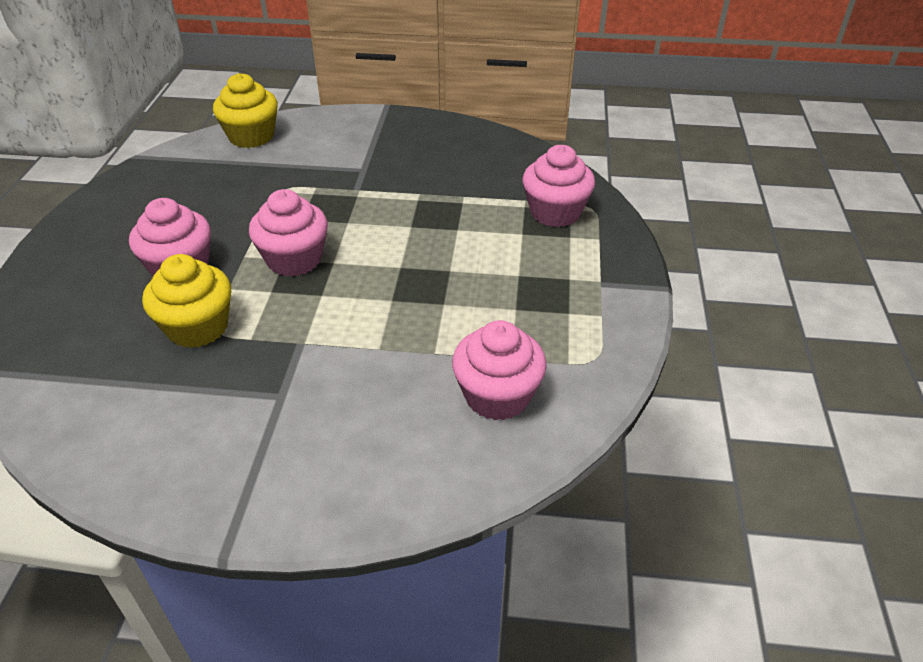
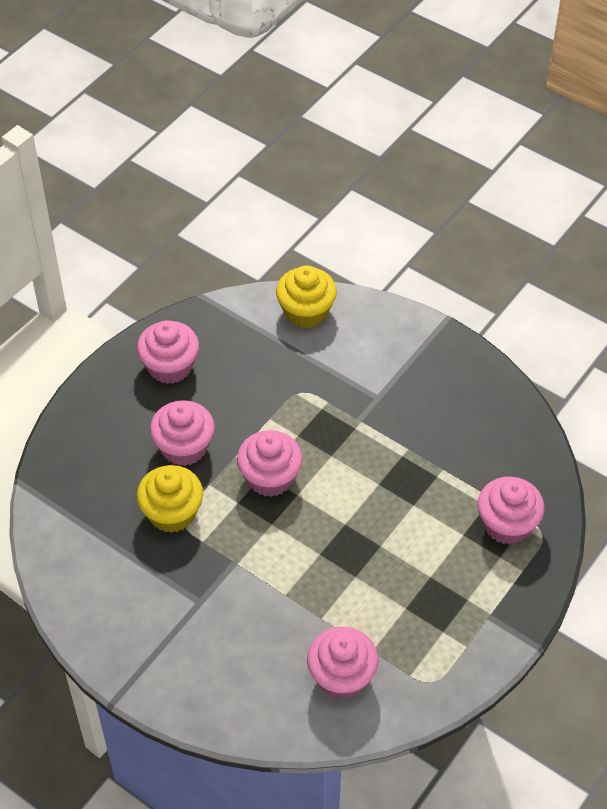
camera: 30 degrees right, 10 degrees up
none -> pink cupcake [137,320,199,384]

